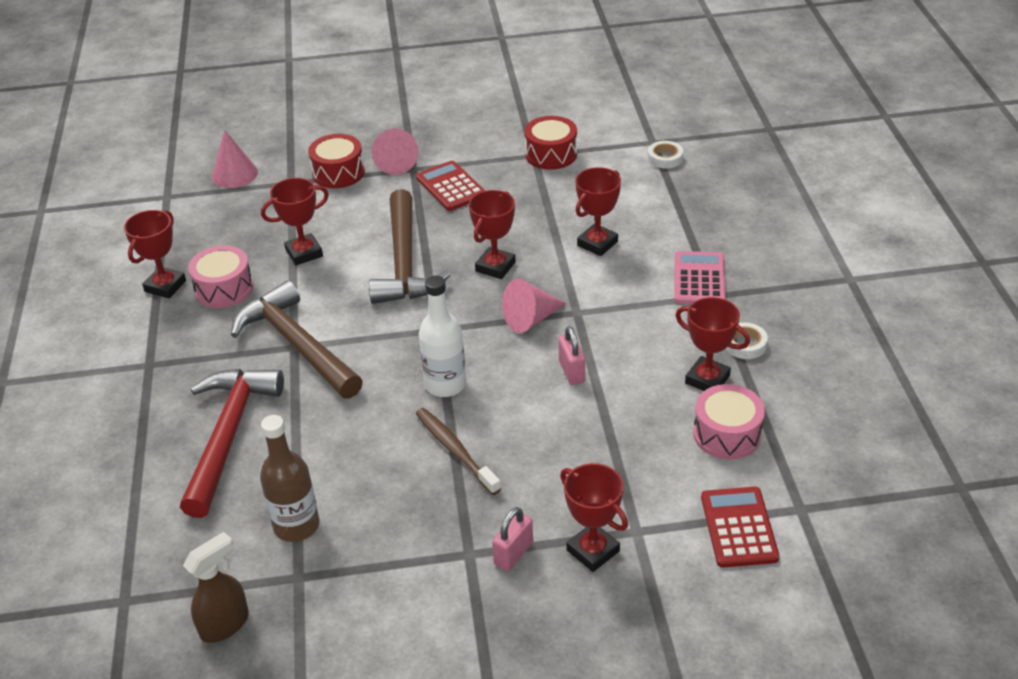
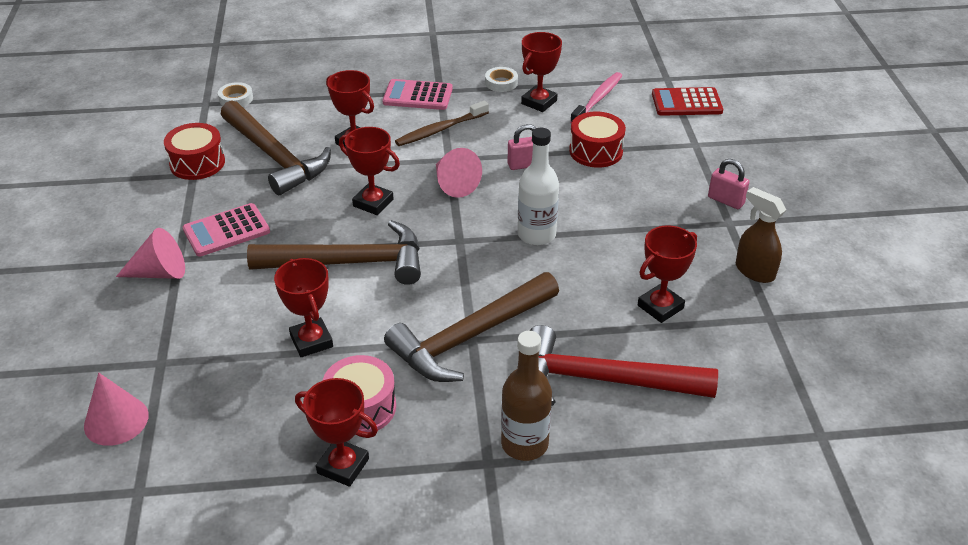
camera: 90 degrees left, 0 degrees up
brown spray bottle [183,532,249,643] -> brown spray bottle moved to [736,187,786,283]
brown bottle [260,415,320,542] -> brown bottle moved to [501,331,552,461]
red drum [308,134,365,188] -> red drum moved to [569,112,626,168]
brown toothbrush [415,408,501,495] -> brown toothbrush moved to [395,101,489,146]
red calculator [416,161,485,211] -> pink calculator [183,203,270,257]
red trophy [560,463,628,572] -> red trophy moved to [638,225,697,323]
pink drum [693,384,765,460] -> pink toothbrush [570,72,622,123]
none -> brown hammer [221,100,331,195]

